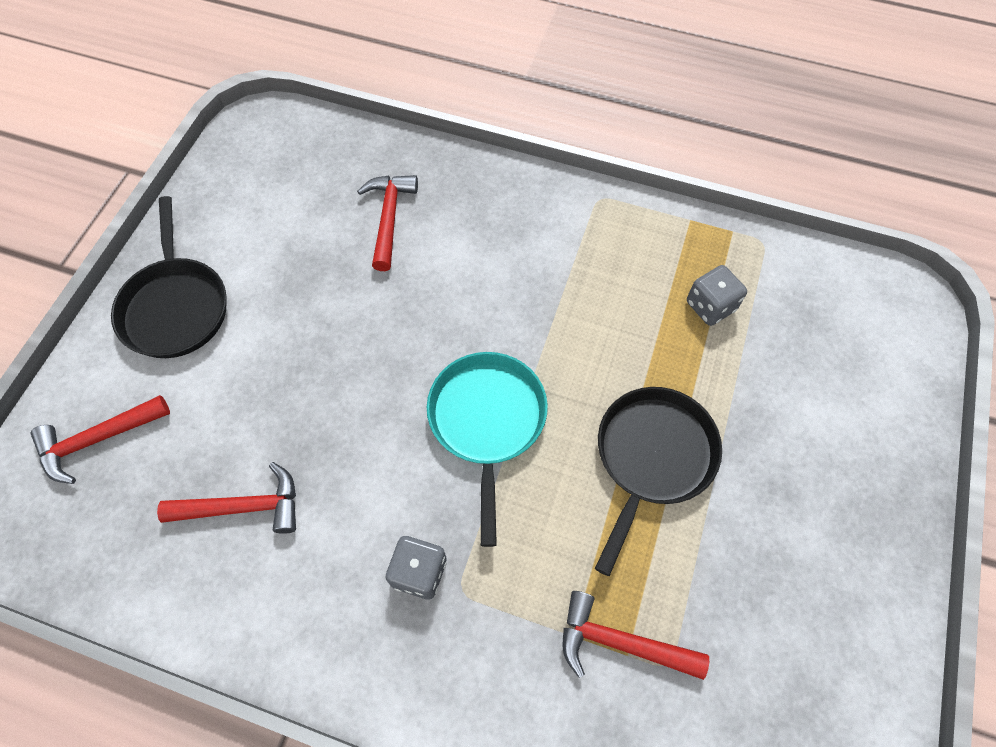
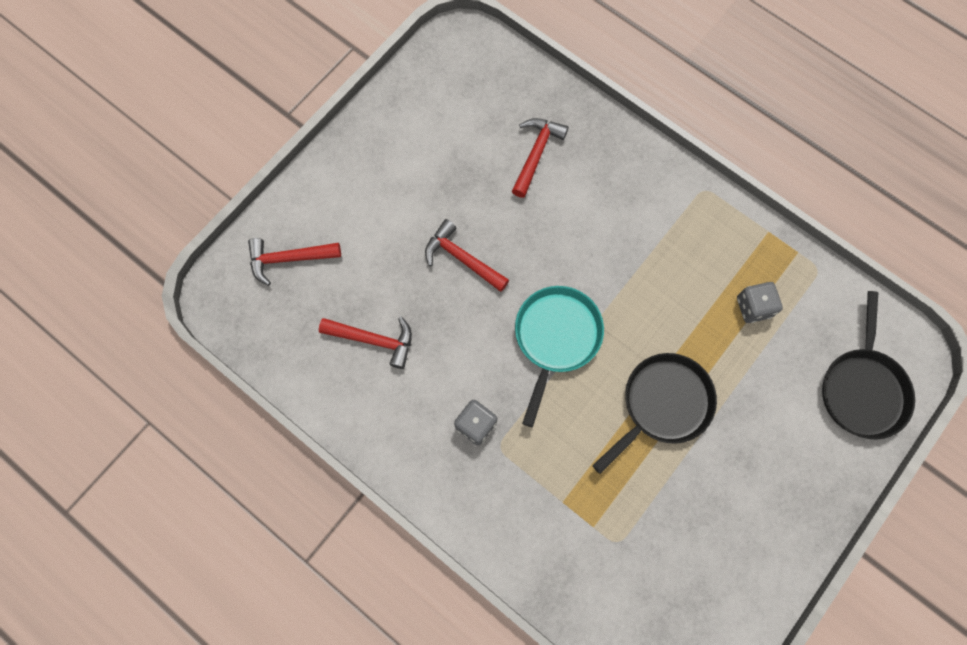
camera: 20 degrees right, 10 degrees up
black pan [111,196,226,358] -> black pan moved to [822,291,915,440]
red hammer [562,591,709,680] -> red hammer moved to [425,219,509,292]

